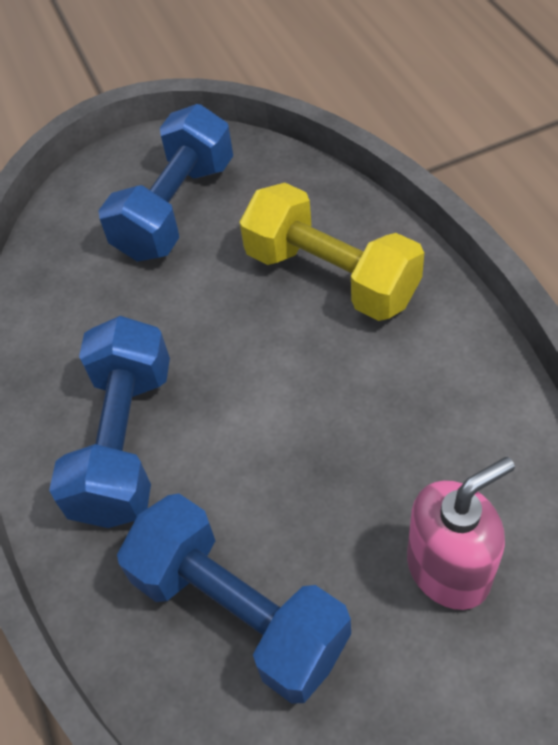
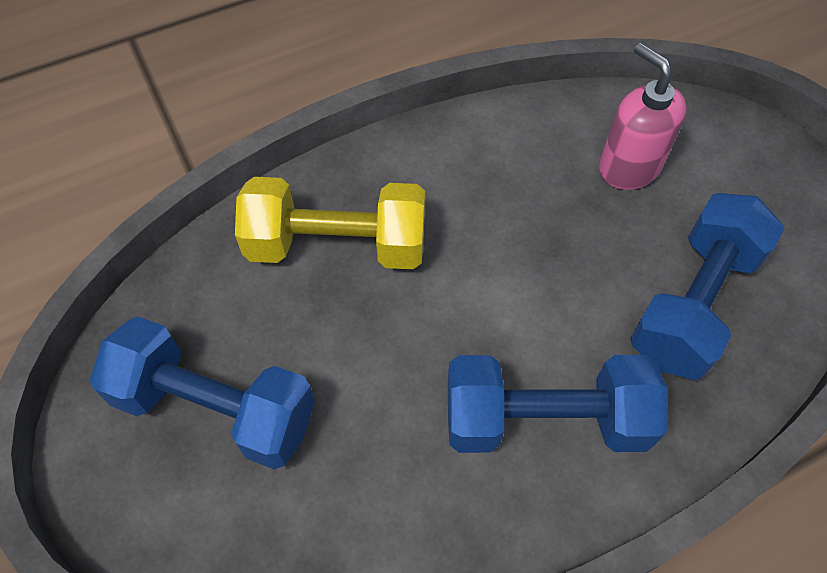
camera: 100 degrees left, 5 degrees up
yellow dumbbell [240,183,424,321] -> yellow dumbbell turned 60 degrees clockwise [235,177,425,269]

